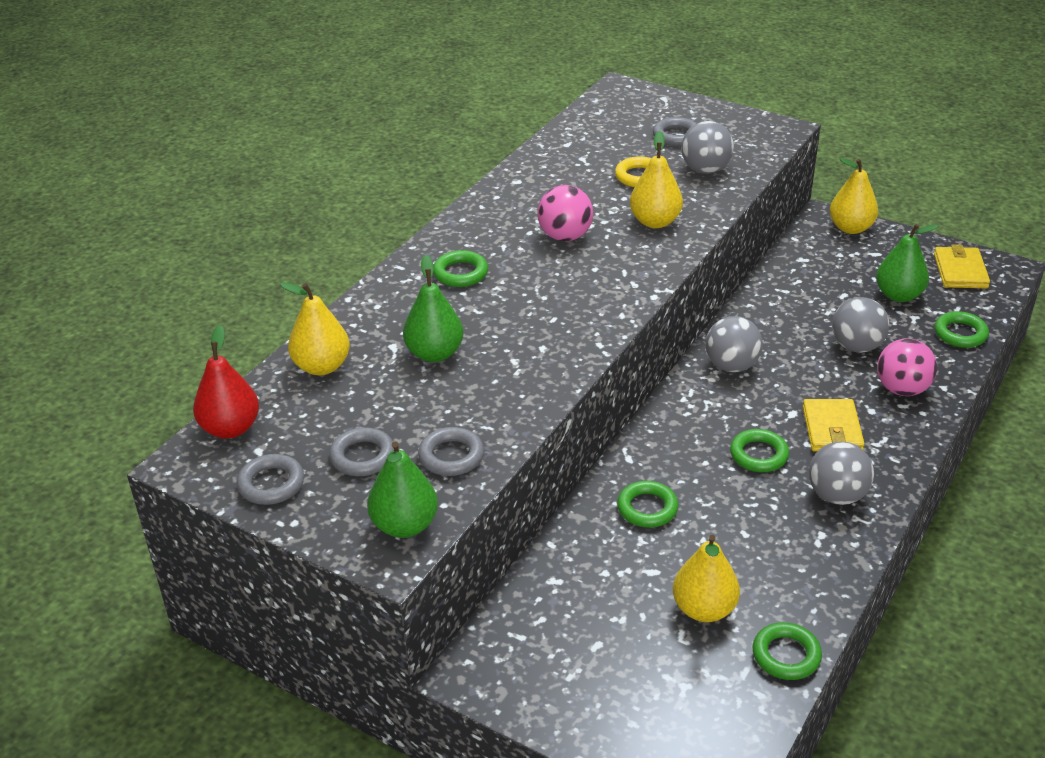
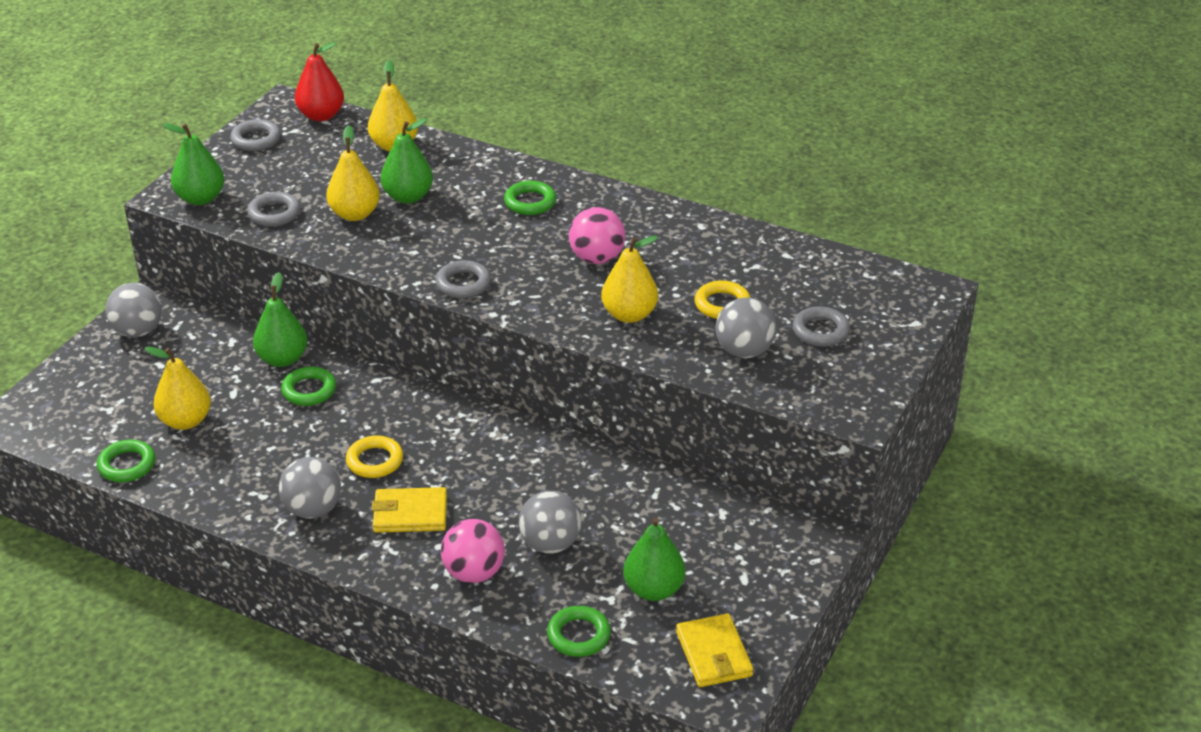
camera: 85 degrees right, 0 degrees up
grey ring [329,427,394,476] -> grey ring moved to [436,260,491,298]
grey ball [706,316,763,372] -> grey ball moved to [105,283,162,338]
green ring [730,429,789,472] -> yellow ring [346,435,403,478]
yellow pear [830,158,878,234] -> yellow pear moved to [326,125,380,221]
yellow wallet [934,244,990,288] -> yellow wallet turned 75 degrees clockwise [676,613,753,687]
none -> green pear [253,272,308,367]

